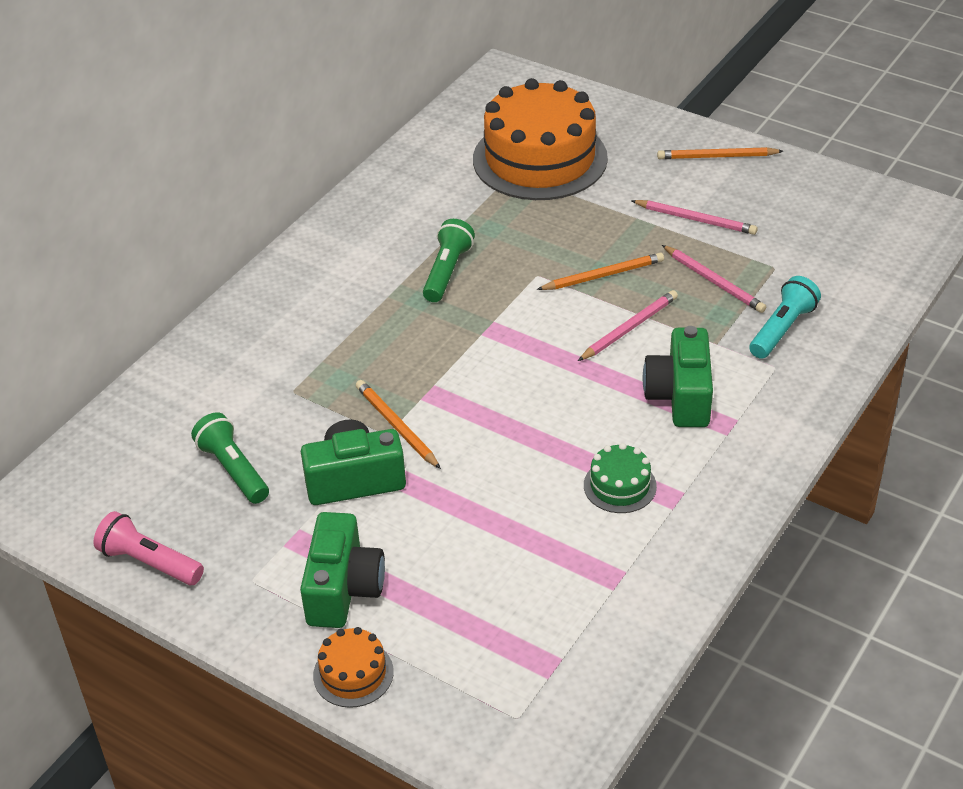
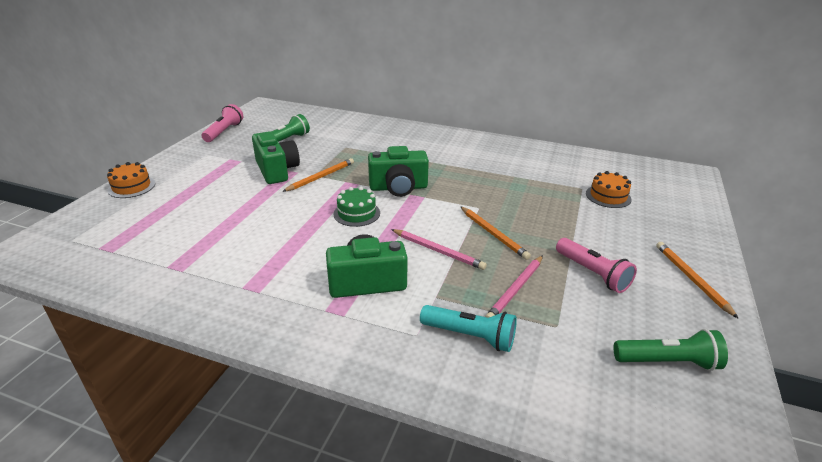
camera: 75 degrees right, 10 degrees down
green camera [300,512,385,628] -> green camera moved to [368,146,429,197]
green flashlight [423,219,475,302] -> green flashlight moved to [614,329,728,371]
orange cake [473,78,608,200] -> orange cake [586,171,632,208], size x0.43
green cake [584,443,657,513] -> green cake moved to [333,187,380,227]
pink pencil [631,200,758,235] -> pink flashlight [556,238,637,293]

